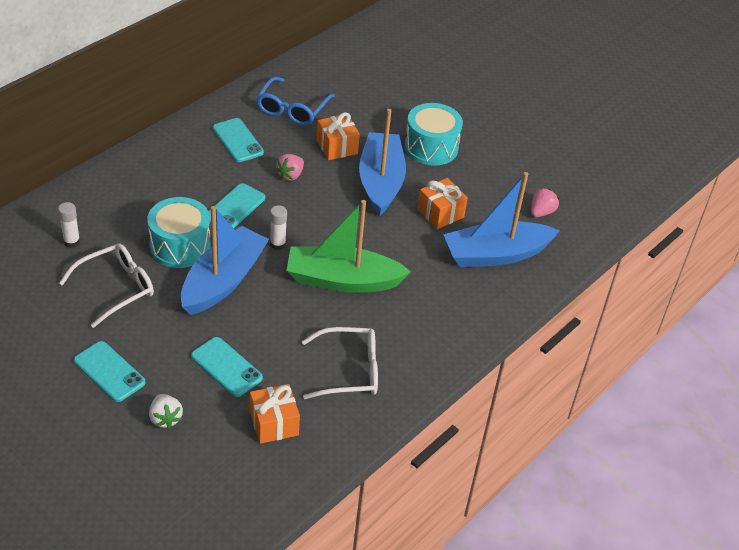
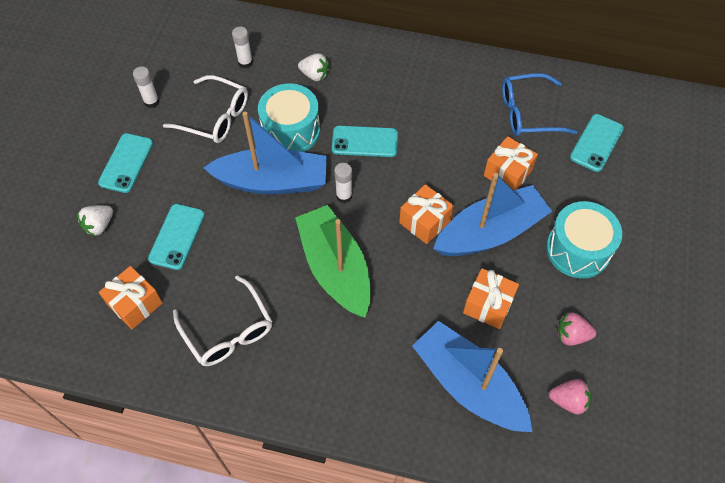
camera: 65 degrees right, 15 degrees up
turquoise phone [213,118,264,162] -> turquoise phone moved to [570,114,624,172]
pink strawberry [275,154,304,181] -> pink strawberry moved to [557,312,596,346]
none -> white glue stick [133,66,159,108]
none -> white strawberry [298,53,329,81]
none -> orange gift [399,184,454,244]

